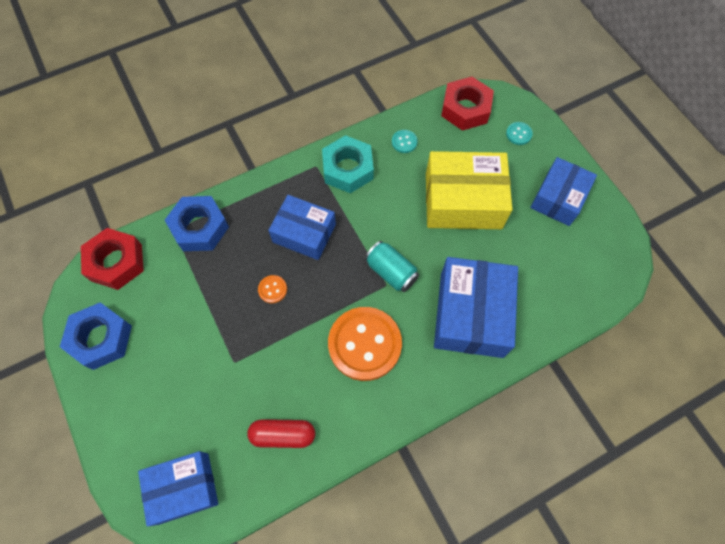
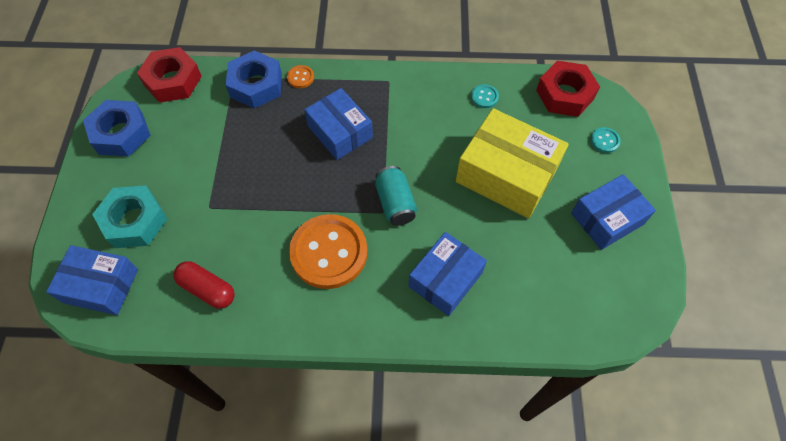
camera: 30 degrees right, 5 degrees down
orange button [258,275,287,303] -> orange button moved to [287,65,314,88]
turquoise nut [322,135,374,193] -> turquoise nut moved to [92,185,167,248]
blue box [434,257,518,358] -> blue box [409,232,487,316], size x0.67

